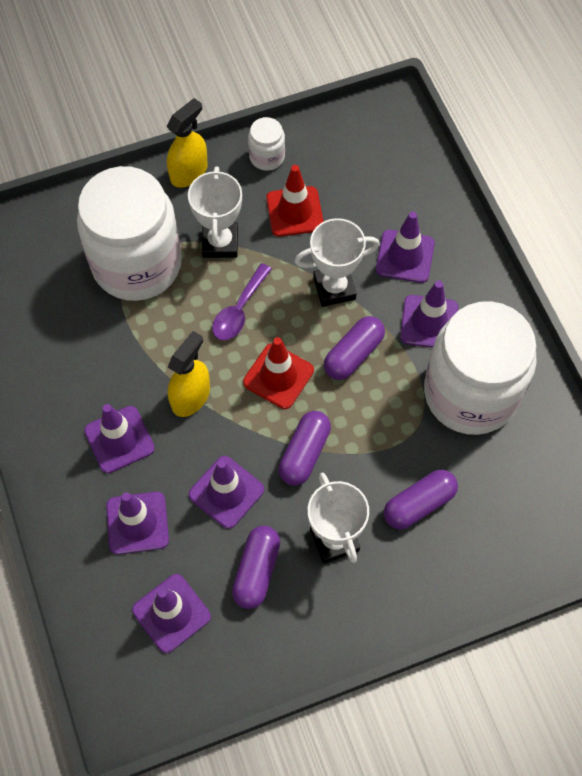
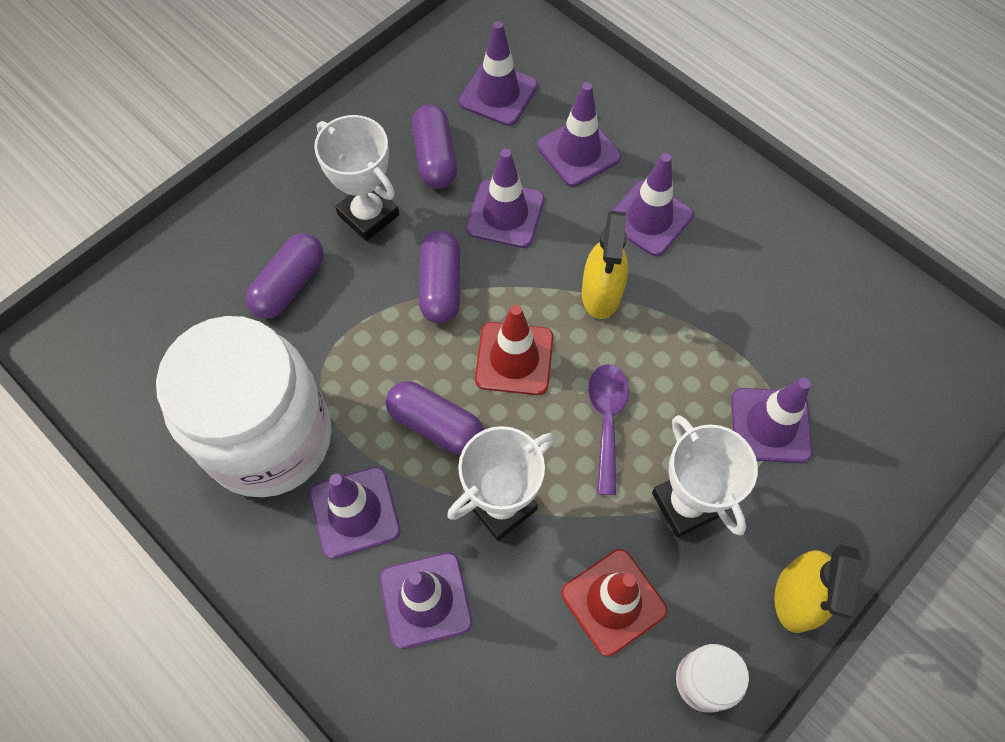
camera: 155 degrees right, 0 degrees up
white jar [77,166,182,301] -> purple traffic cone [731,378,812,463]
purple capsule [324,316,385,380] -> purple capsule turned 75 degrees counterclockwise [386,381,484,455]

